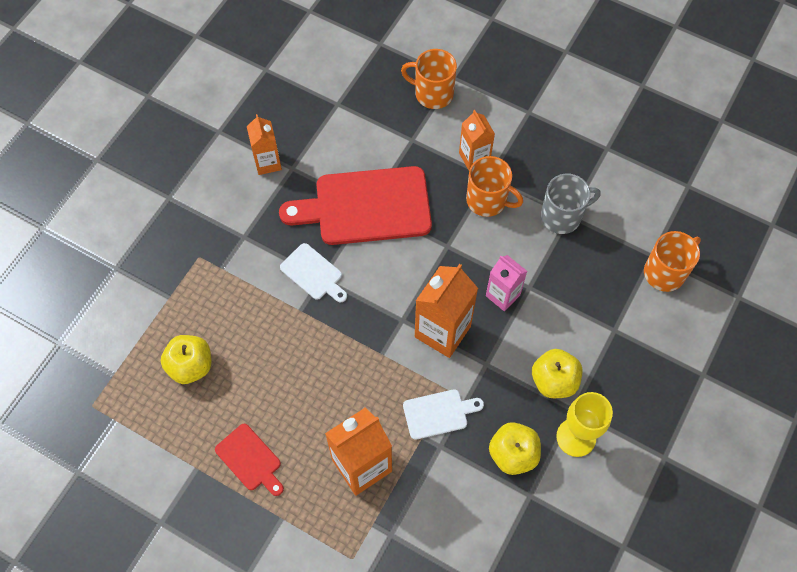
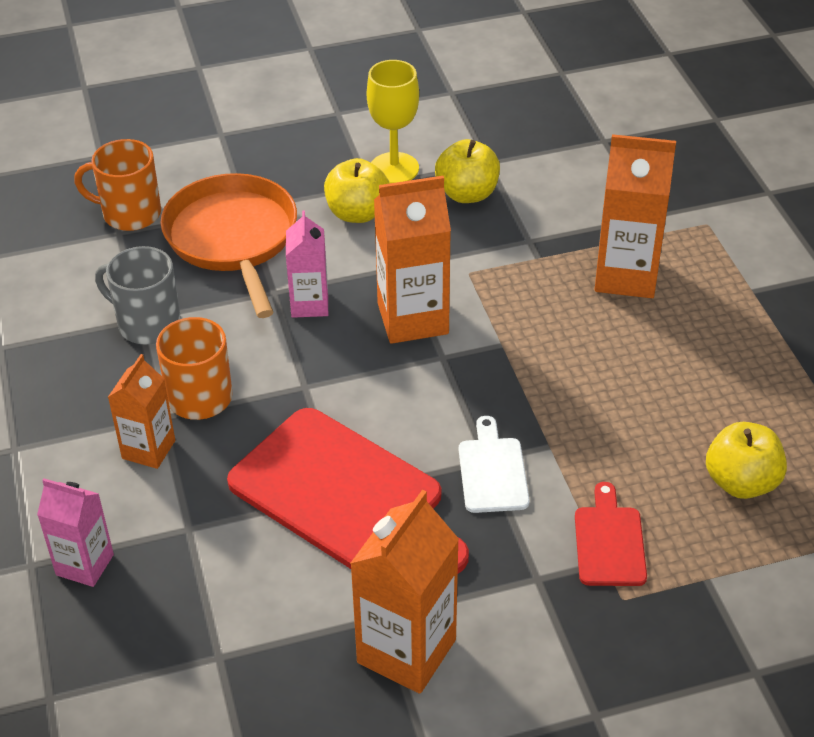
camera: 135 degrees left, 20 degrees down
red cutting board [215,424,284,496] -> red cutting board moved to [575,482,647,586]
orange carton [247,114,282,175] -> orange carton [350,490,459,694], size x1.63
orange mug [401,49,457,109] -> pink carton [37,478,114,587]
white cutting board [403,389,484,440] -> none
none -> orange pan [160,173,297,318]

